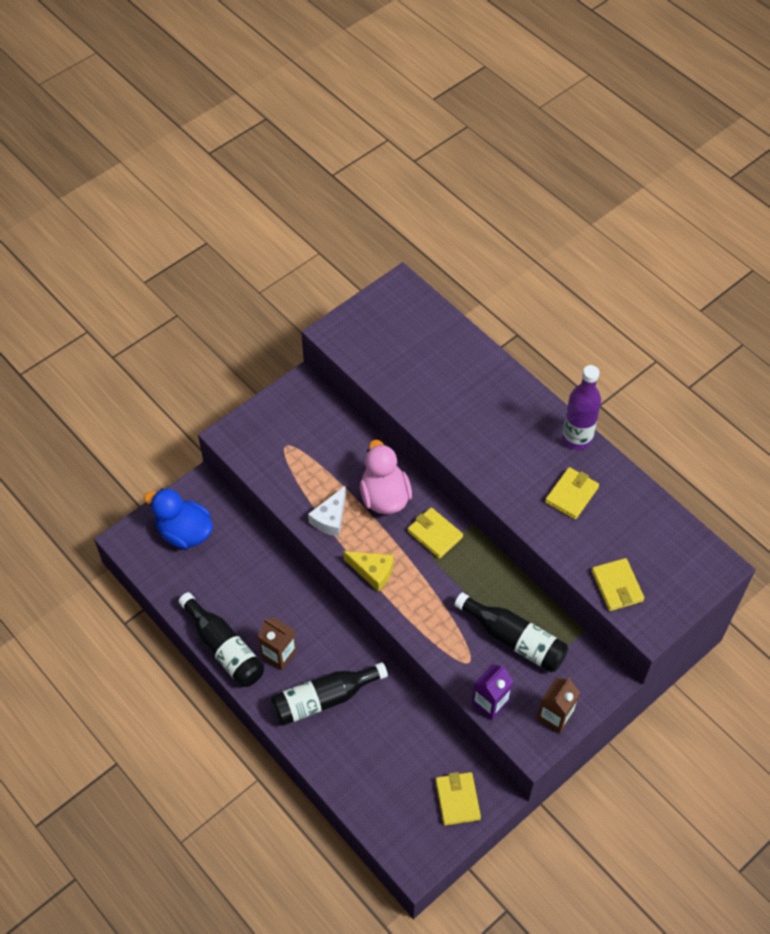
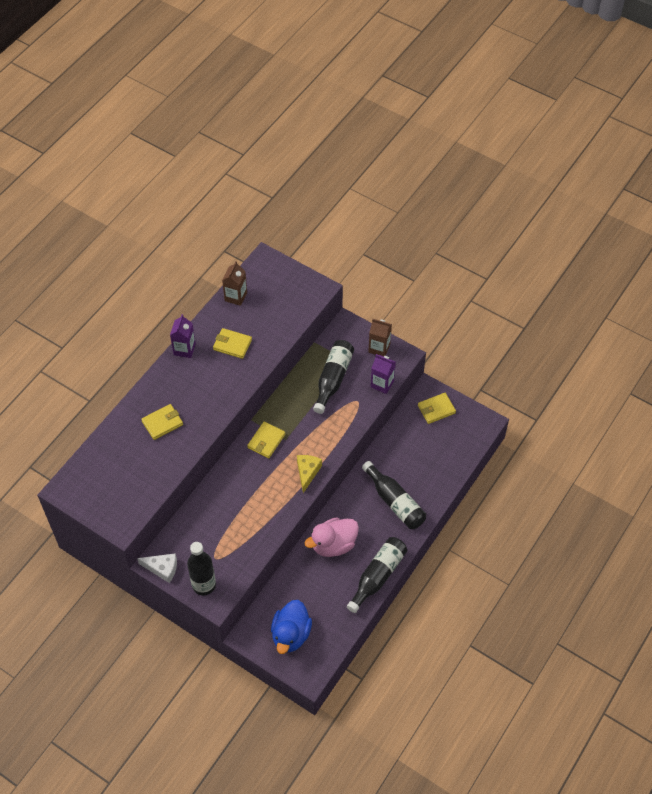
camera: 105 degrees left, 0 degrees up
brown carton [258,617,297,670] -> brown carton moved to [222,261,247,306]
white cheese [308,486,346,537] -> white cheese moved to [137,553,177,583]
pink duck [360,440,412,514] -> pink duck moved to [305,517,359,557]
purple bottle [562,365,601,450] -> purple carton [170,314,196,358]
yellow wallet [592,558,644,611] -> yellow wallet moved to [141,404,183,440]
none -> black bottle [187,542,216,595]

